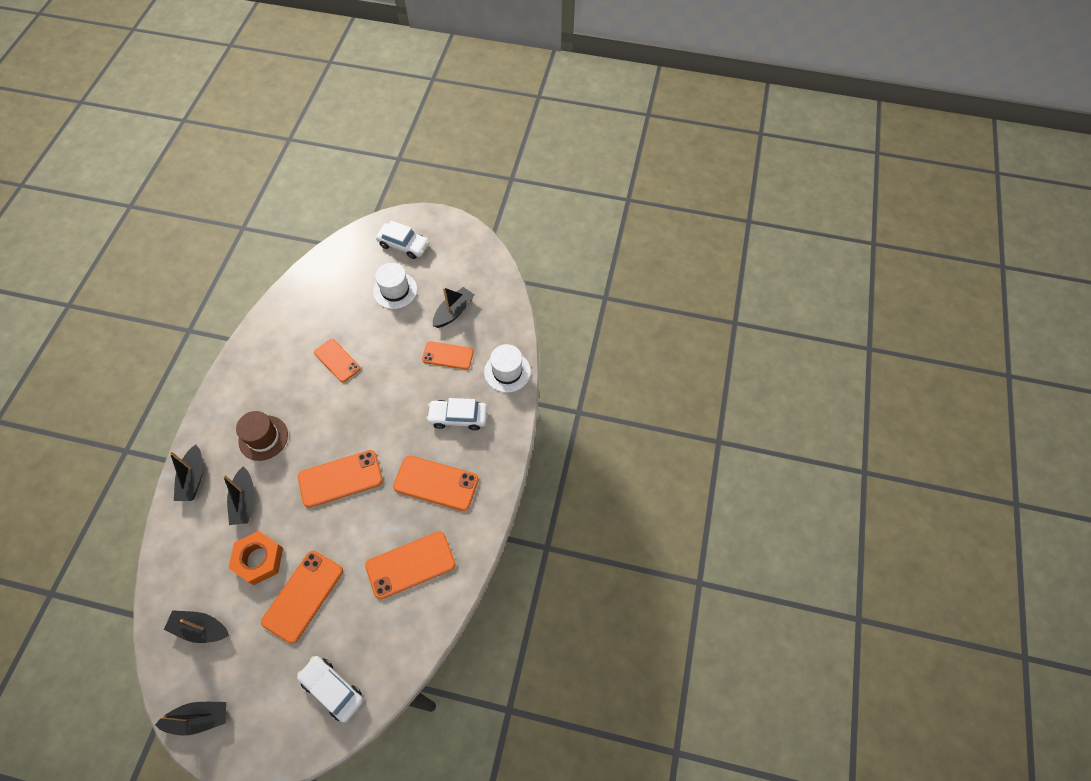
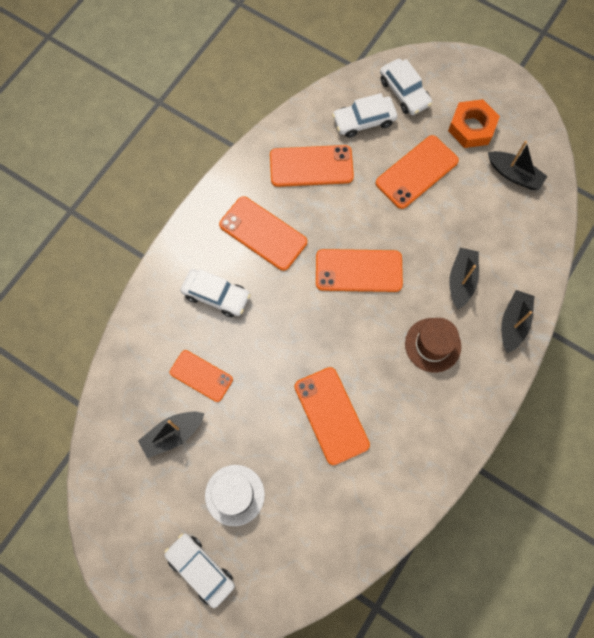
camera: 160 degrees left, 10 degrees up
black boat [155,702,226,736] -> none
orange nut [229,531,283,585] -> orange nut moved to [448,99,500,148]
orange phone [314,339,361,383] -> orange phone [294,367,370,465], size x1.50
white hat [484,344,531,393] -> none
none -> white car [332,93,397,138]

